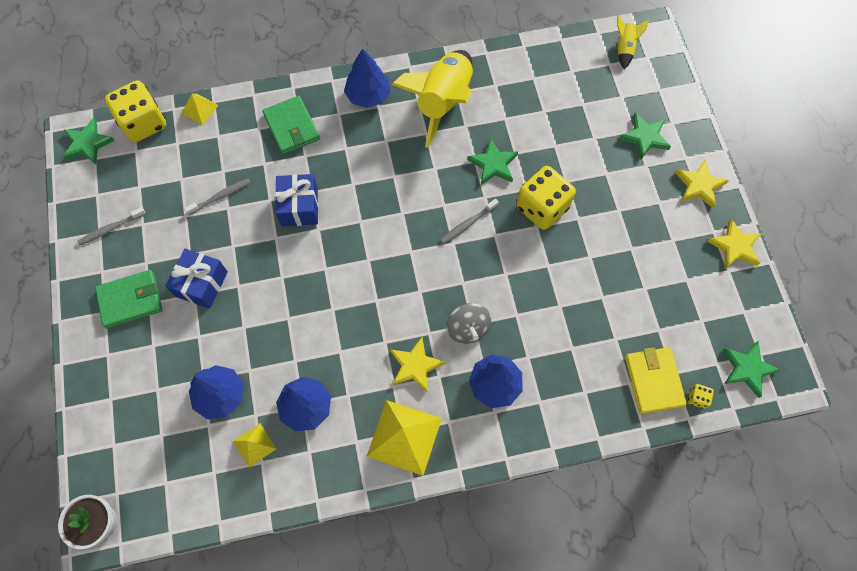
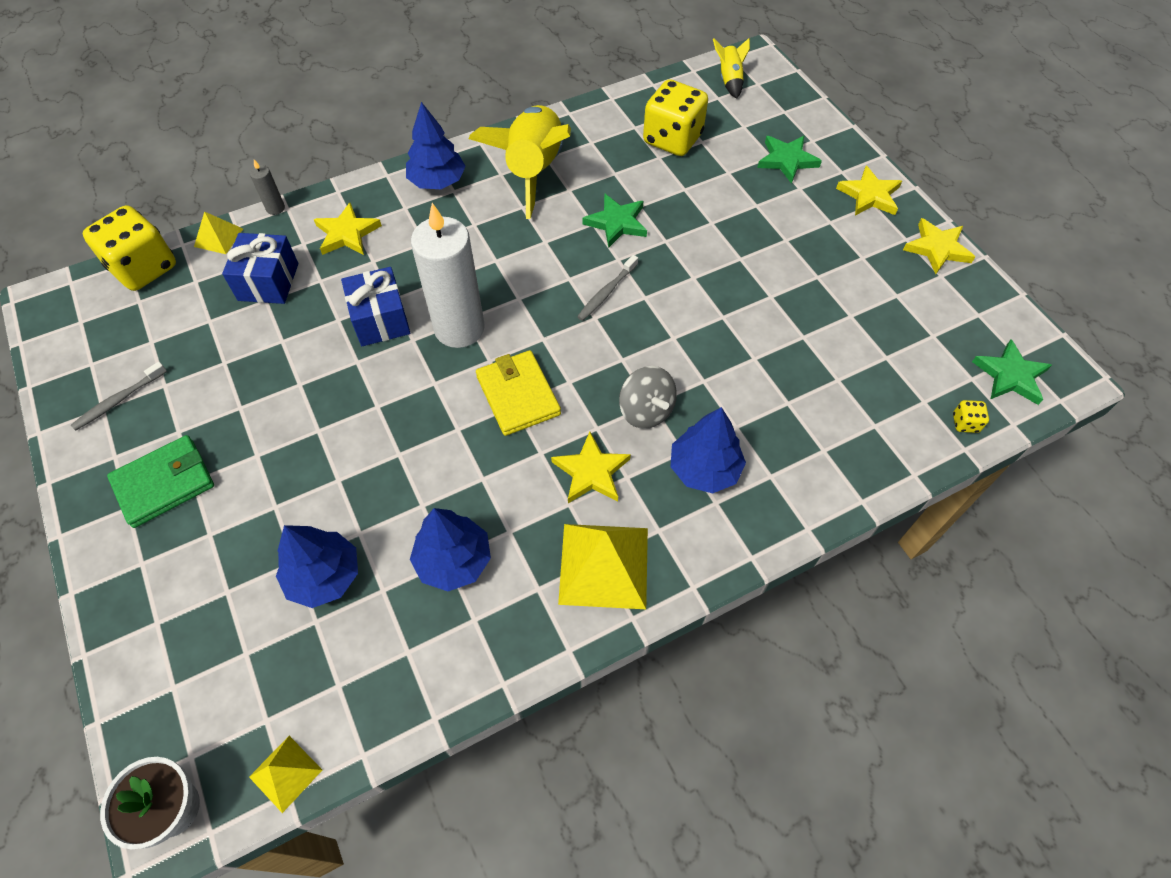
camera: 15 degrees left, 10 degrees down
green star [63,118,115,165] -> none
blue gift [166,249,228,309] -> blue gift moved to [222,233,298,304]
grey toothbrush [184,178,251,215] -> none
yellow pyramid [233,423,276,467] -> yellow pyramid moved to [249,736,322,813]
green wallet [262,96,320,154] -> yellow star [314,203,382,255]
yellow dice [516,166,576,230] -> yellow dice moved to [643,79,708,156]
yellow wallet [625,347,687,414] -> yellow wallet moved to [476,350,561,436]
none -> grey candle [250,160,285,215]
none -> white candle [411,203,485,348]

